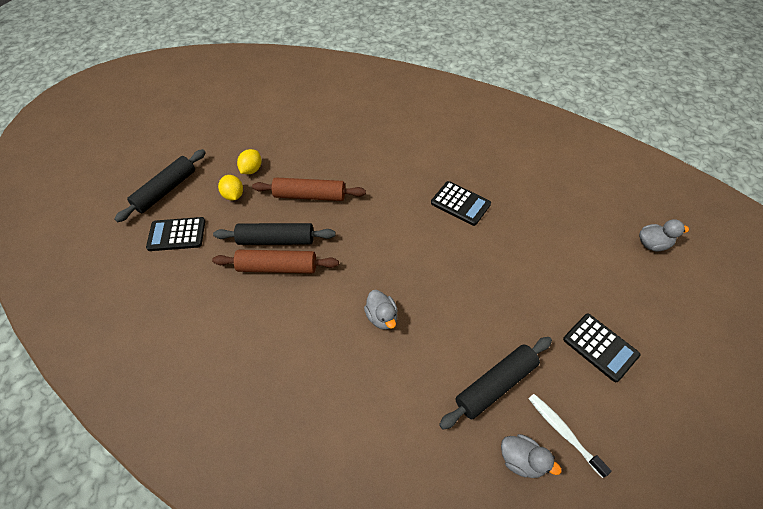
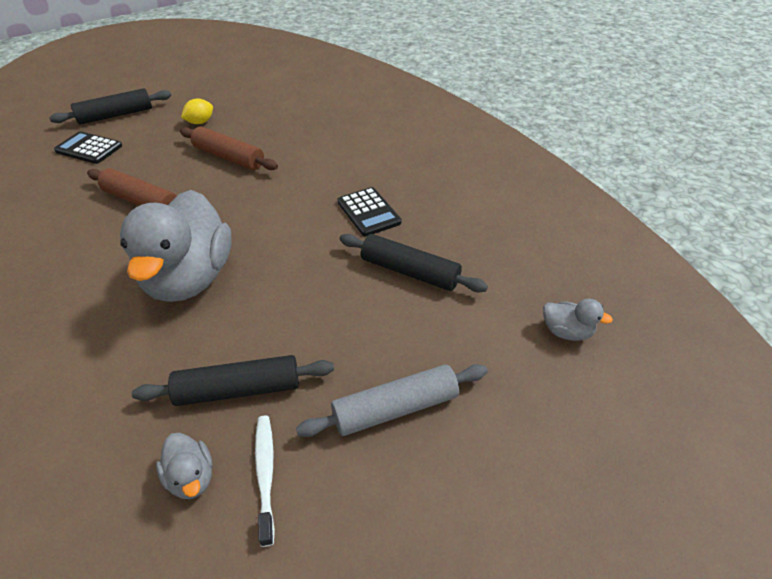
camera: 25 degrees right, 10 degrees down
black rolling pin [213,223,336,245] -> black rolling pin moved to [339,234,488,292]
yellow lemon [218,175,243,201] -> none
grey duck [364,290,398,330] -> grey duck [120,190,232,302], size x2.42
black calculator [563,313,640,382] -> grey rolling pin [296,364,488,437]

